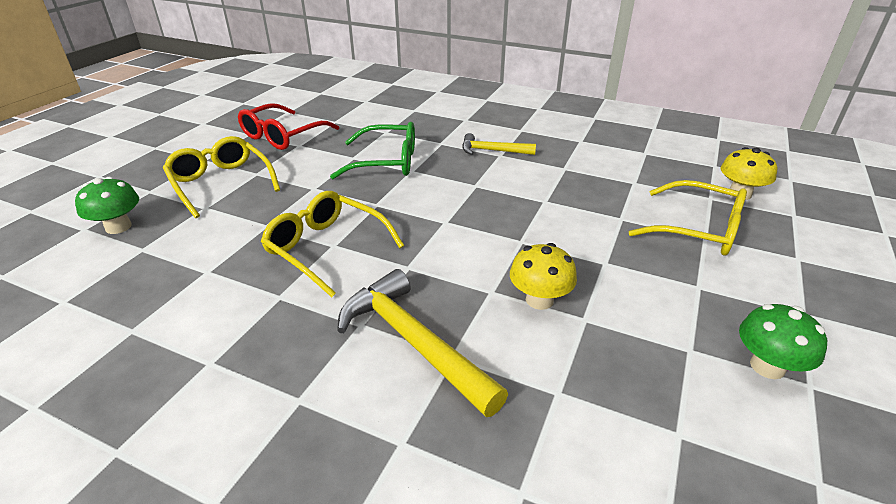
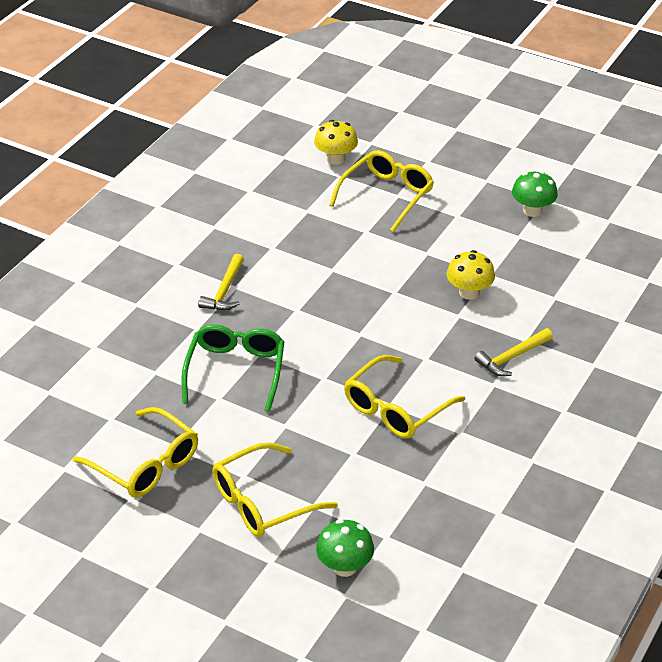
camera: 85 degrees left, 5 degrees up
red glasses [238,103,339,150] -> yellow glasses [73,407,198,497]
yellow hammer [337,269,508,417] -> yellow hammer [474,328,553,376], size x0.60

